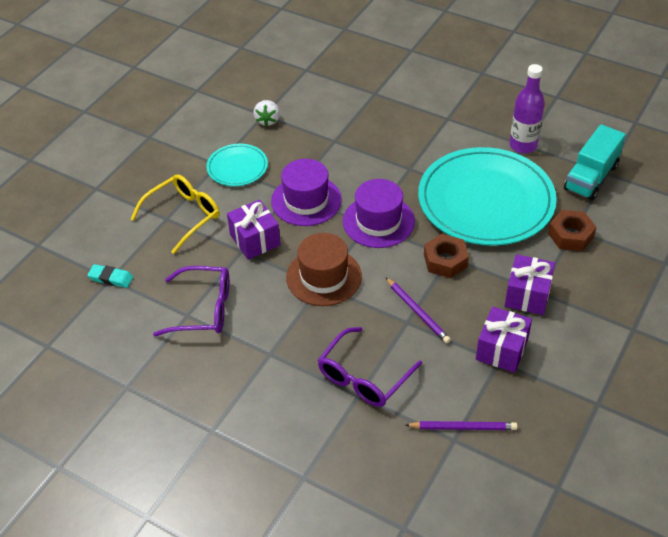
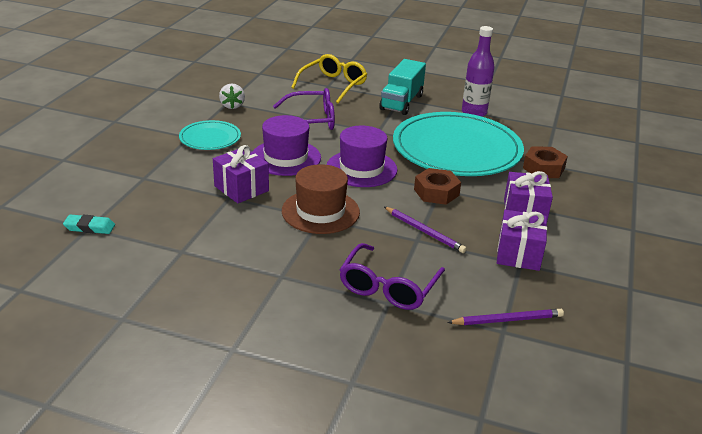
camera: 15 degrees left, 15 degrees down
yellow glasses [130,174,220,254] -> yellow glasses moved to [291,54,367,103]
purple glasses [153,266,229,336] -> purple glasses moved to [273,88,335,130]
turquoise truck [564,124,626,201] -> turquoise truck moved to [379,59,426,115]

